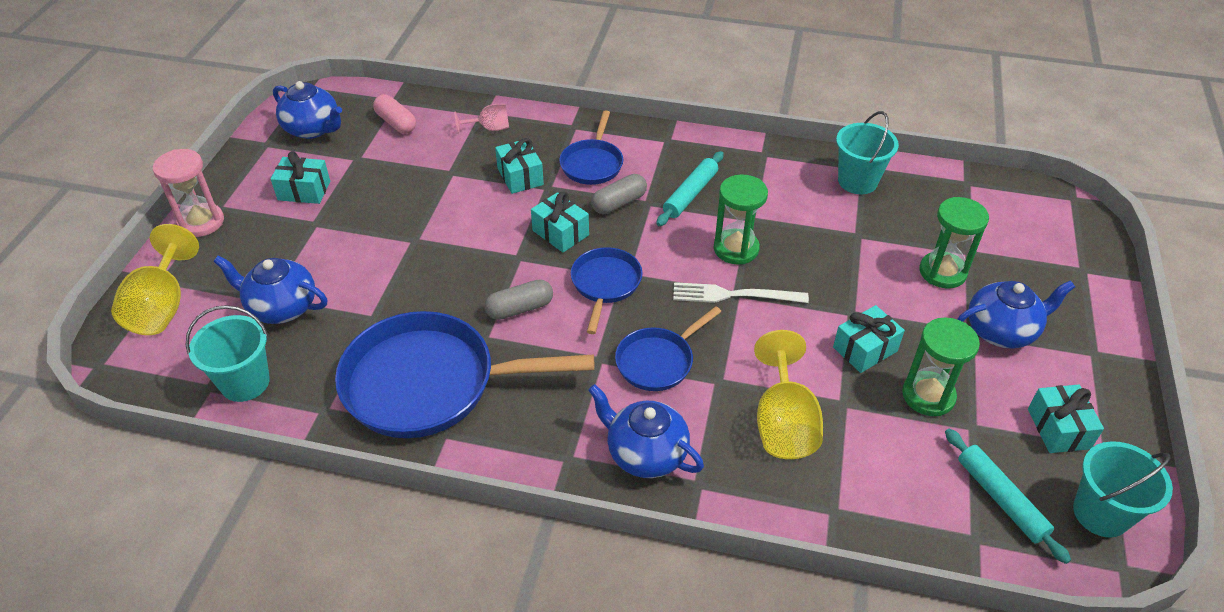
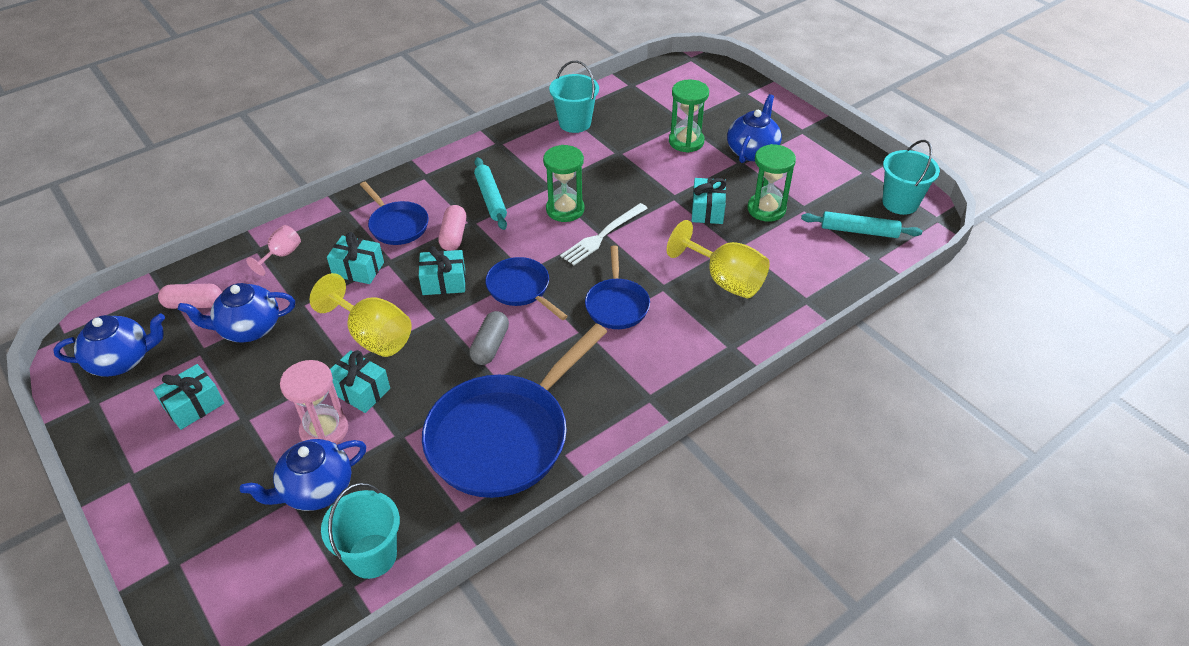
camera: 50 degrees left, 0 degrees up
yellow goblet [111,224,199,335] -> yellow goblet moved to [310,273,412,357]
pink hourglass [153,149,224,237] -> pink hourglass moved to [280,360,348,444]
blue teapot [588,384,704,478] -> blue teapot moved to [178,283,295,343]
grey capsule [591,174,647,214] -> pink capsule [439,205,466,251]
turquoise gift [1028,385,1104,453] -> turquoise gift moved to [330,350,390,413]

